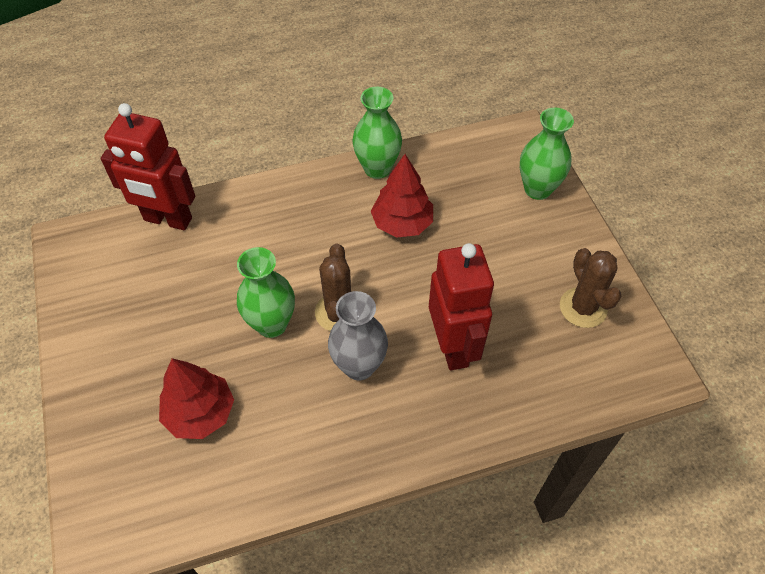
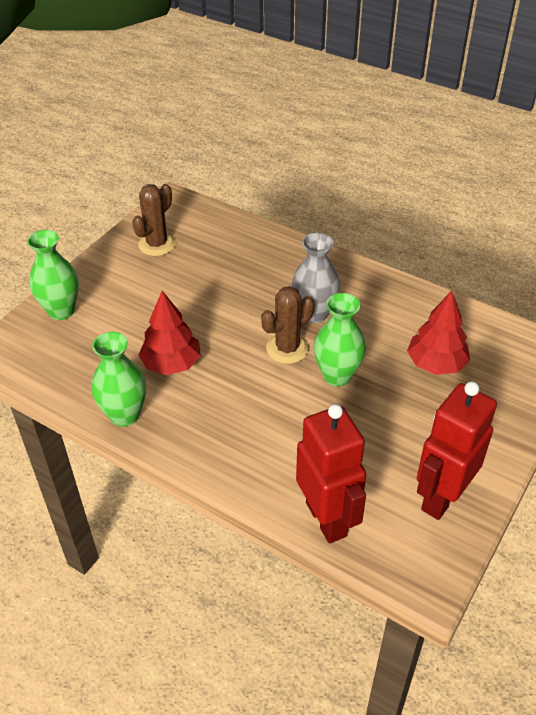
camera: 130 degrees left, 10 degrees down
red robot [429,243,494,370] -> red robot moved to [417,381,497,520]

